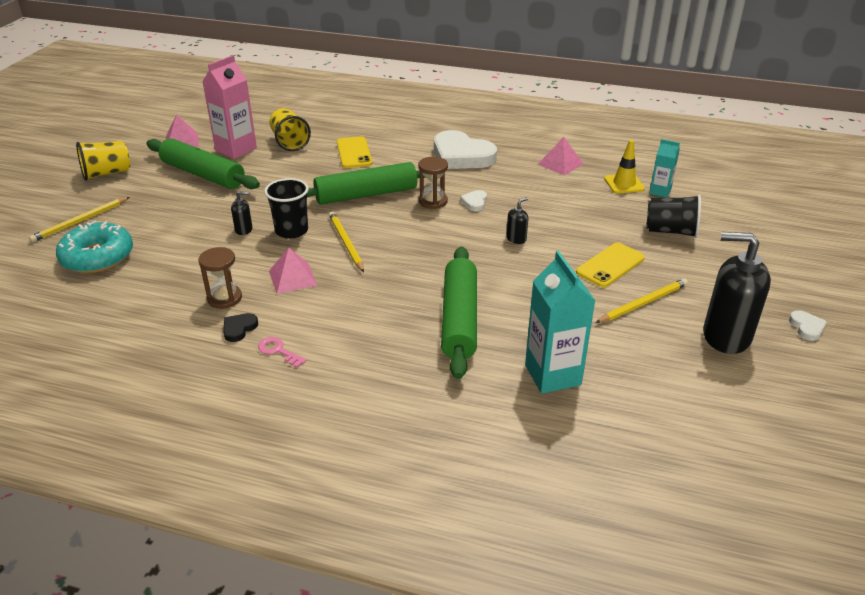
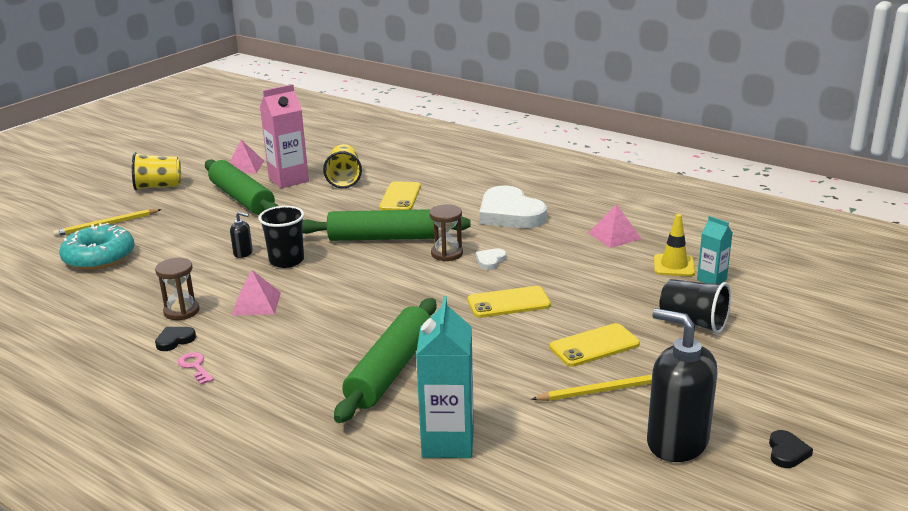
camera: 20 degrees right, 10 degrees down
yellow pencil [329,212,364,272] -> none
black soap dispenser [506,197,528,244] -> yellow phone [468,286,551,318]
white heart [789,310,827,341] -> black heart [769,430,813,468]

